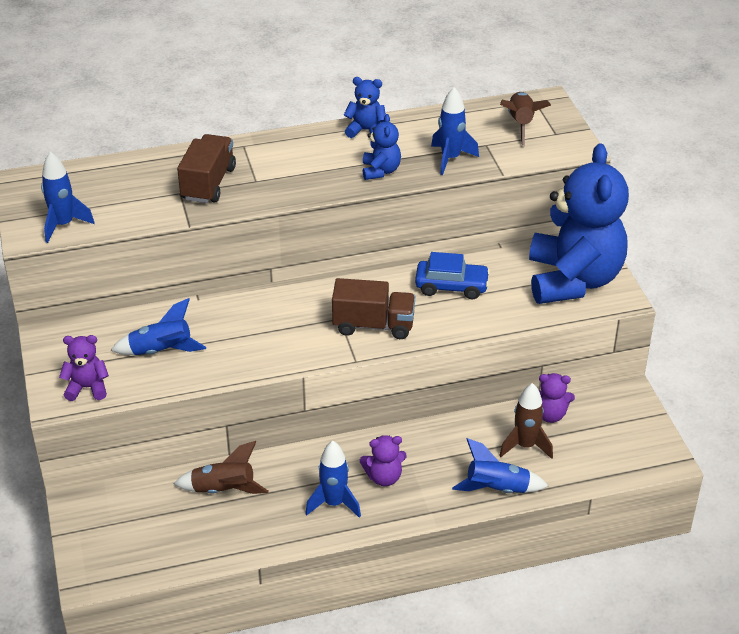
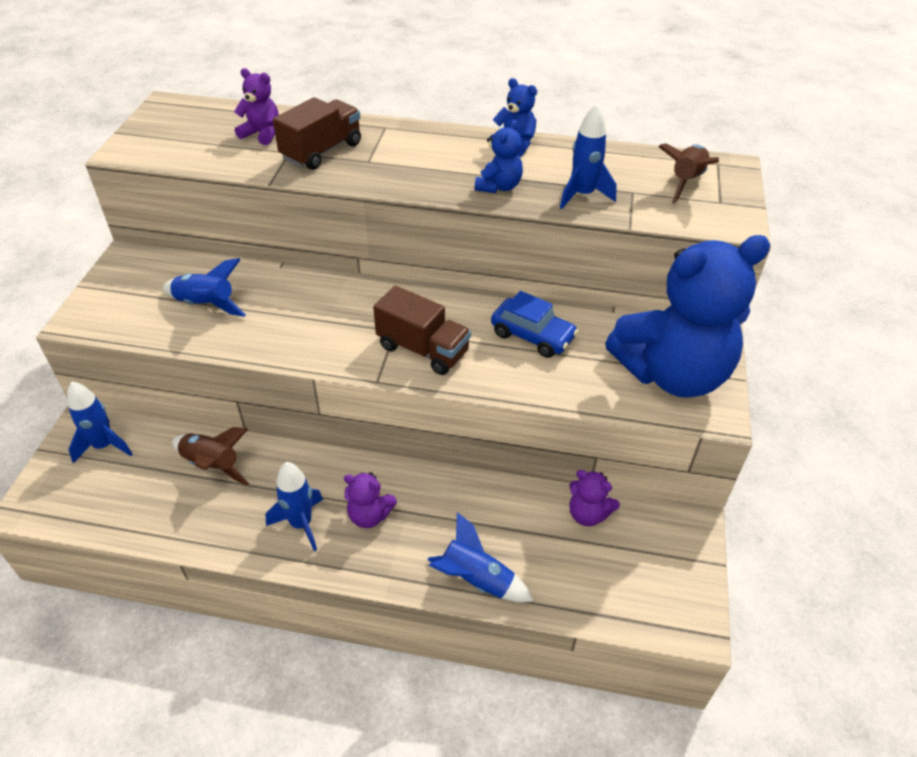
camera: 25 degrees right, 5 degrees up
blue rocket [41,151,95,243] -> blue rocket moved to [67,381,132,463]
purple teddy bear [59,335,109,401] -> purple teddy bear moved to [234,68,279,145]
brown rocket [499,383,553,459] -> none
blue teddy bear [529,143,629,304] -> blue teddy bear turned 45 degrees clockwise [605,235,771,398]

